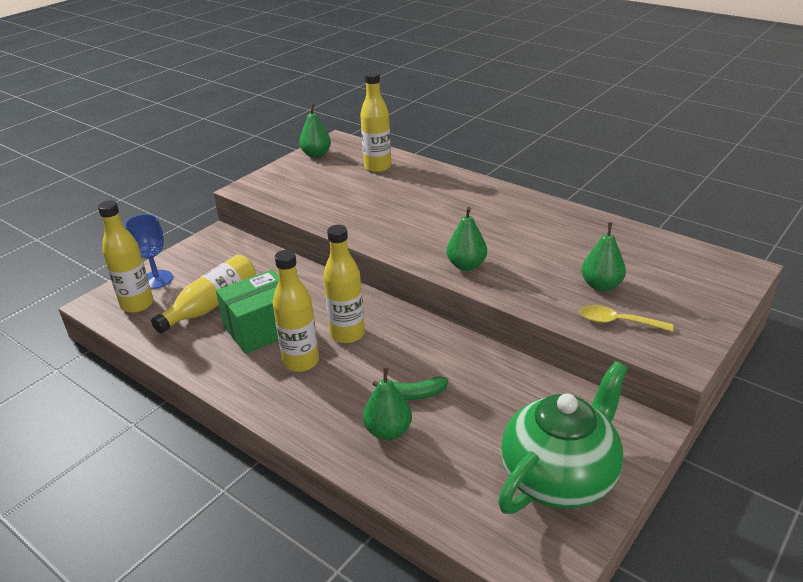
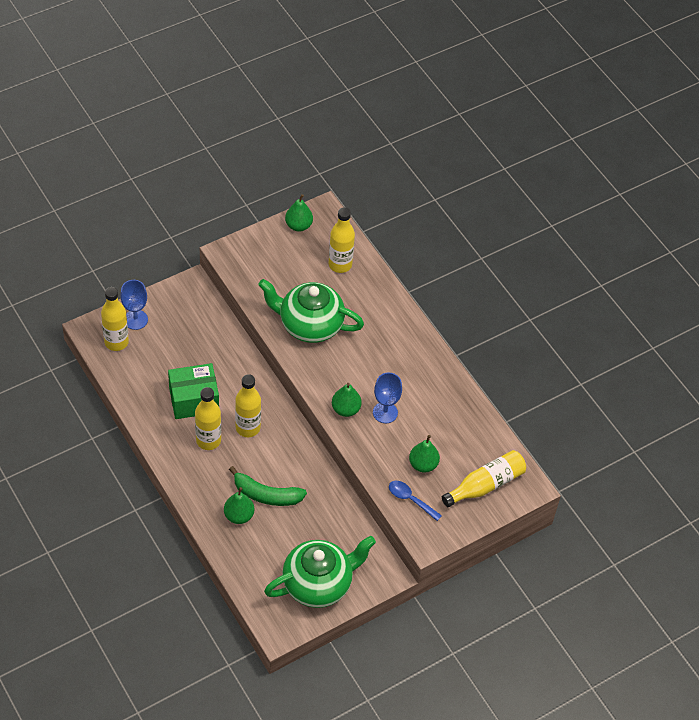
camera: 15 degrees right, 20 degrees up
yellow bottle [151,255,256,333] -> yellow bottle moved to [442,450,526,507]
green banana [372,376,448,400] -> green banana [229,466,307,506], size x1.63
yellow spoon [580,305,673,332] -> blue spoon [389,481,442,521]
none -> green teapot [258,279,364,343]
none -> blue goblet [373,373,402,423]

